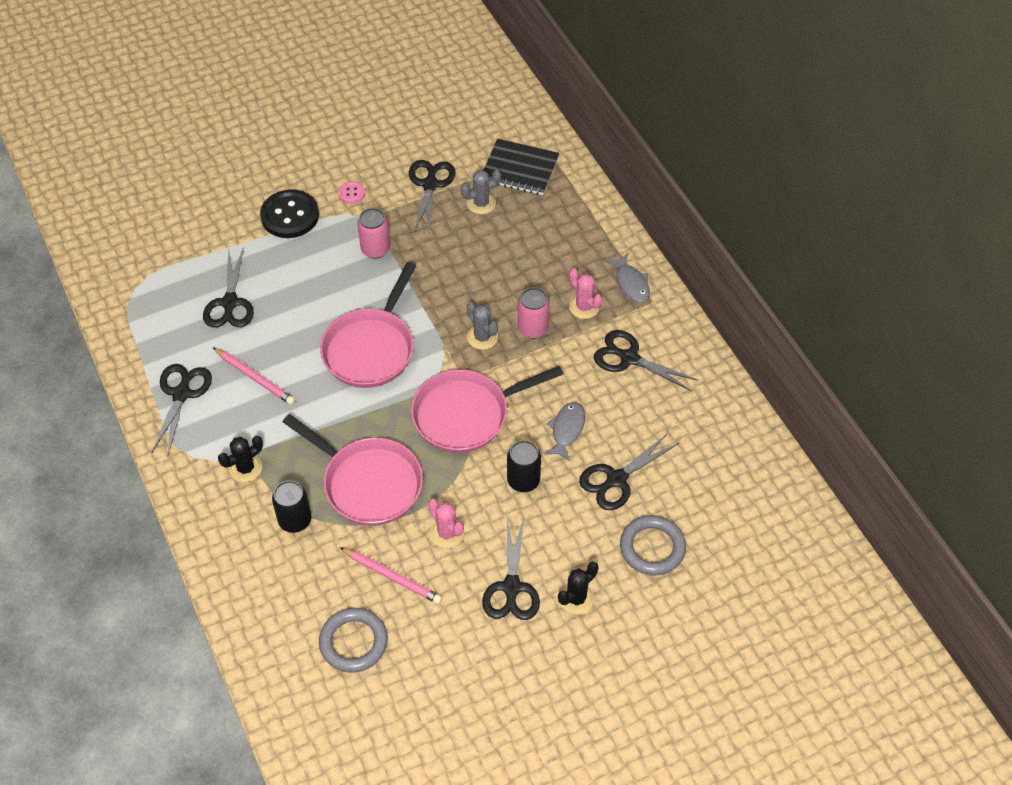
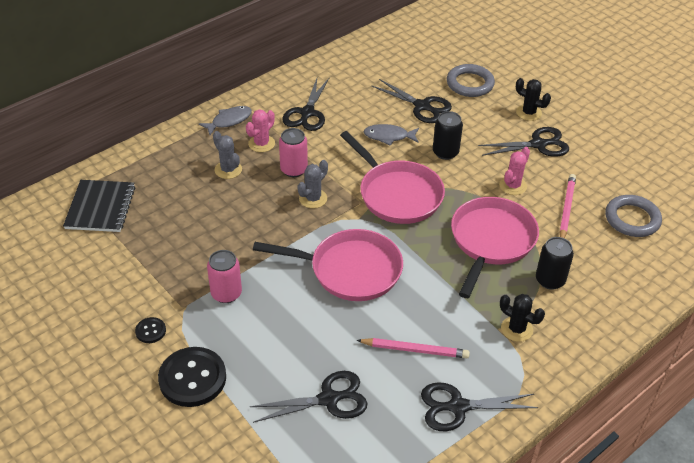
camera: 105 degrees left, 10 degrees down
pink pencil [213,347,295,405] -> pink pencil turned 75 degrees clockwise [356,338,470,358]
pink button [338,181,365,204] -> black button [135,317,166,343]
black scissors [409,160,456,233] -> none
grey cactus [461,170,501,214] -> grey cactus moved to [213,131,242,179]

